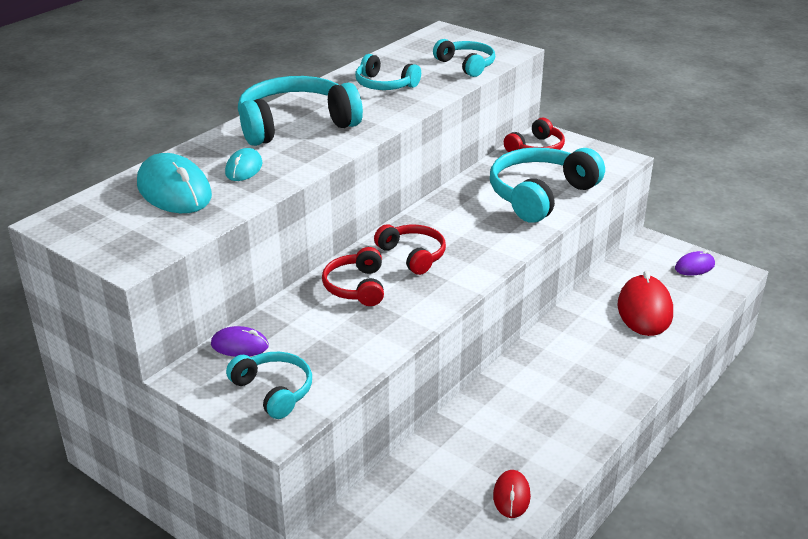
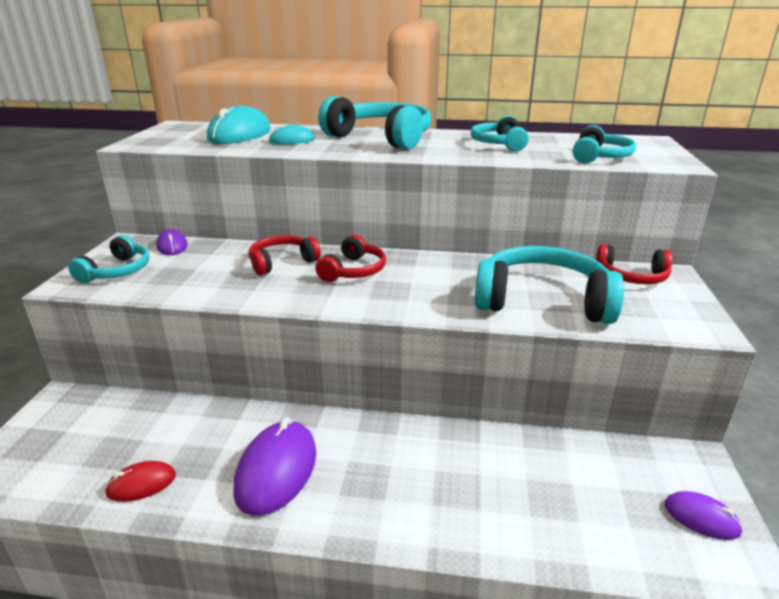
camera: 60 degrees right, 5 degrees down
red mouse [618,271,673,336] -> none
none -> purple mouse [233,417,316,516]

